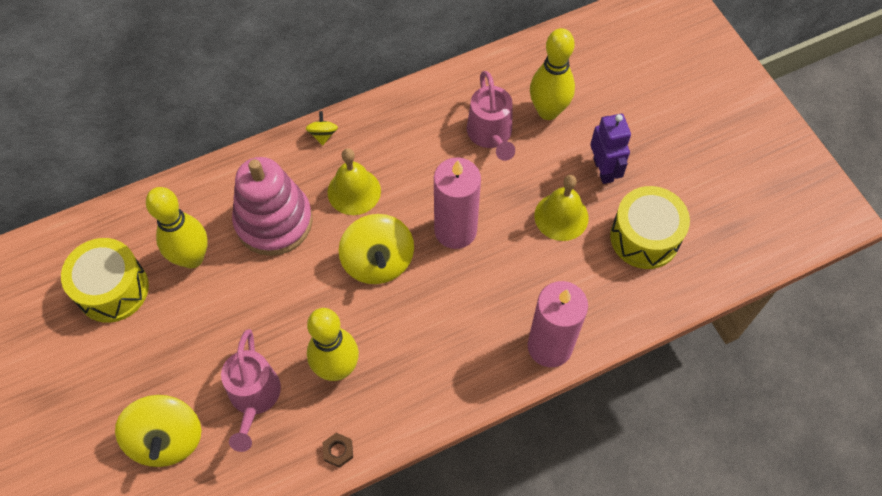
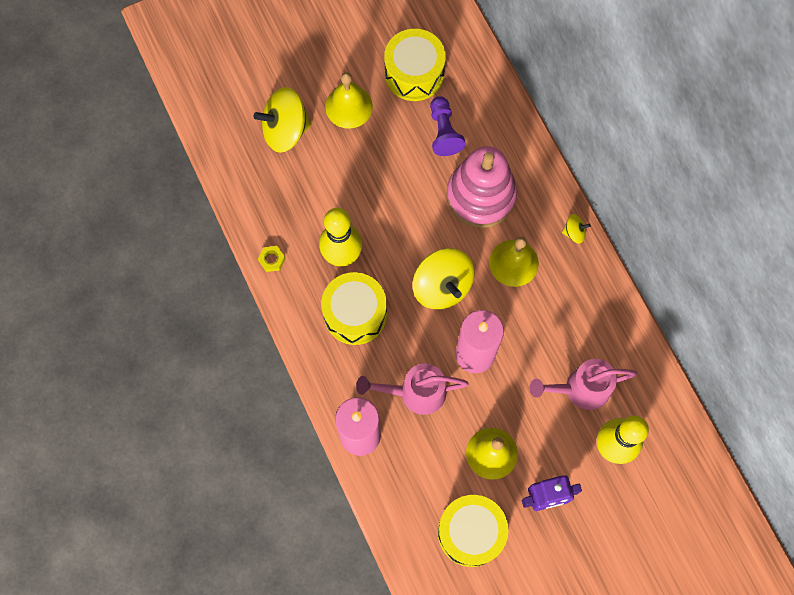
camera: 90 degrees right, 10 degrees up
yellow bowling pin [146,187,208,268] -> purple pawn [430,96,466,156]
pink watering can [221,329,281,452] -> pink watering can moved to [356,363,469,415]
brown nut [322,433,353,468] -> yellow nut [258,246,286,272]
yellow spinning top [339,214,414,284] -> yellow spinning top turned 105 degrees counterclockwise [413,248,475,309]
none -> yellow drum [321,272,387,345]
none -> yellow bell [325,72,373,129]

